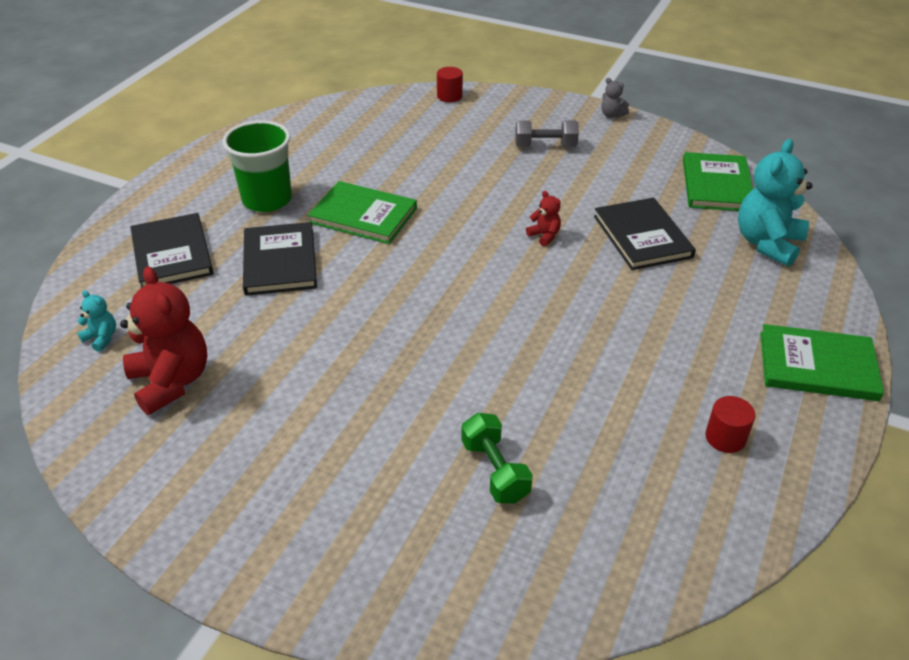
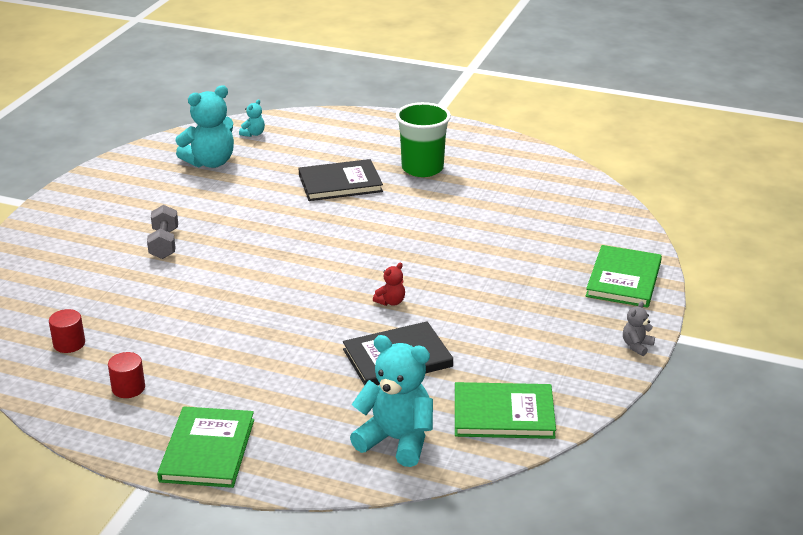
camera: 85 degrees right, 10 degrees down
red teddy bear [120,267,207,415] -> turquoise teddy bear [175,85,234,168]
black book [130,213,214,288] -> none
green book [308,181,417,244] -> green book moved to [586,245,662,308]
red cylinder [437,67,463,102] -> red cylinder moved to [49,309,85,353]
green dumbbell [461,413,533,504] -> none
grey dumbbell [515,120,579,147] -> grey dumbbell moved to [147,205,178,259]

